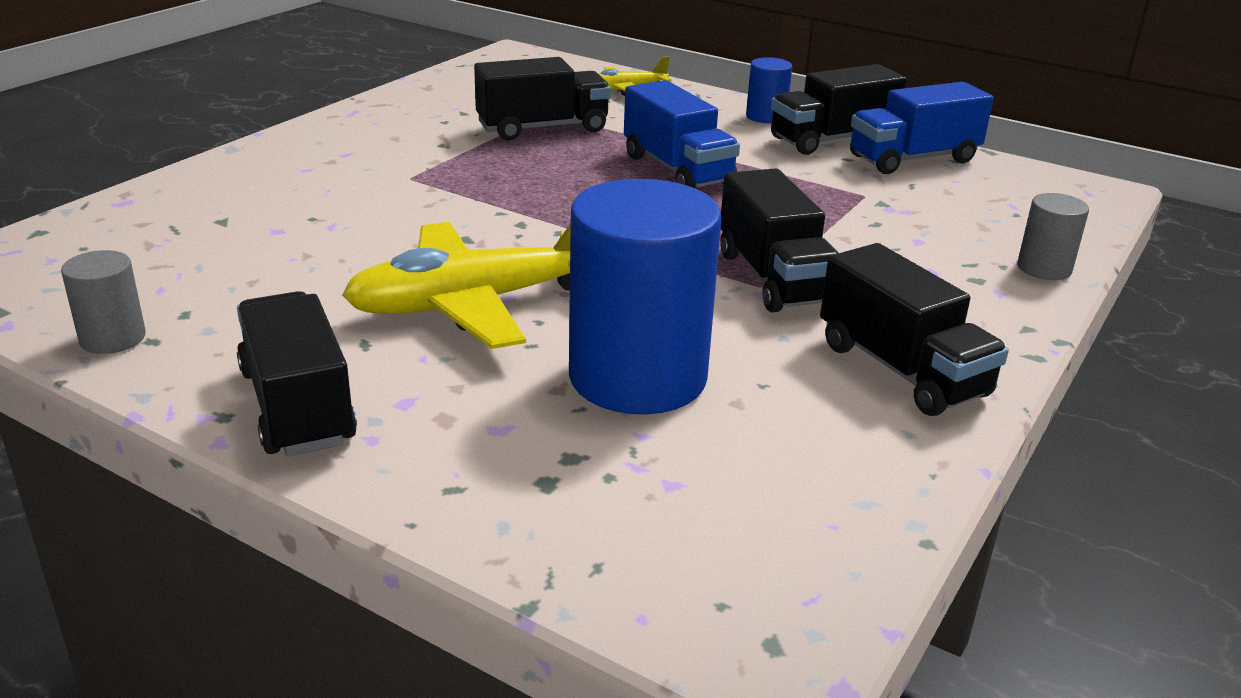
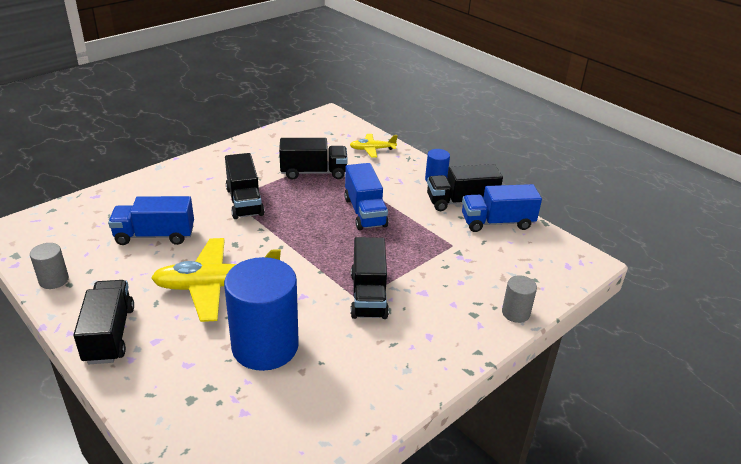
camera: 15 degrees right, 5 degrees up
black truck [820,243,1009,416] -> black truck moved to [225,153,265,219]
none -> blue truck [108,196,194,245]

